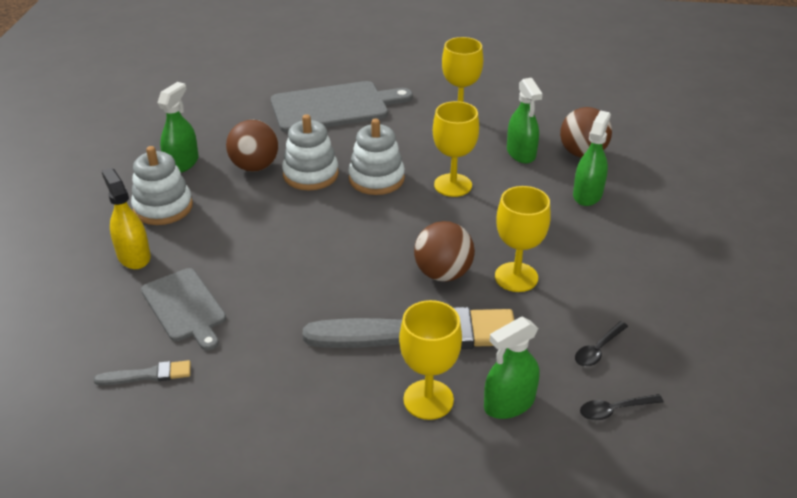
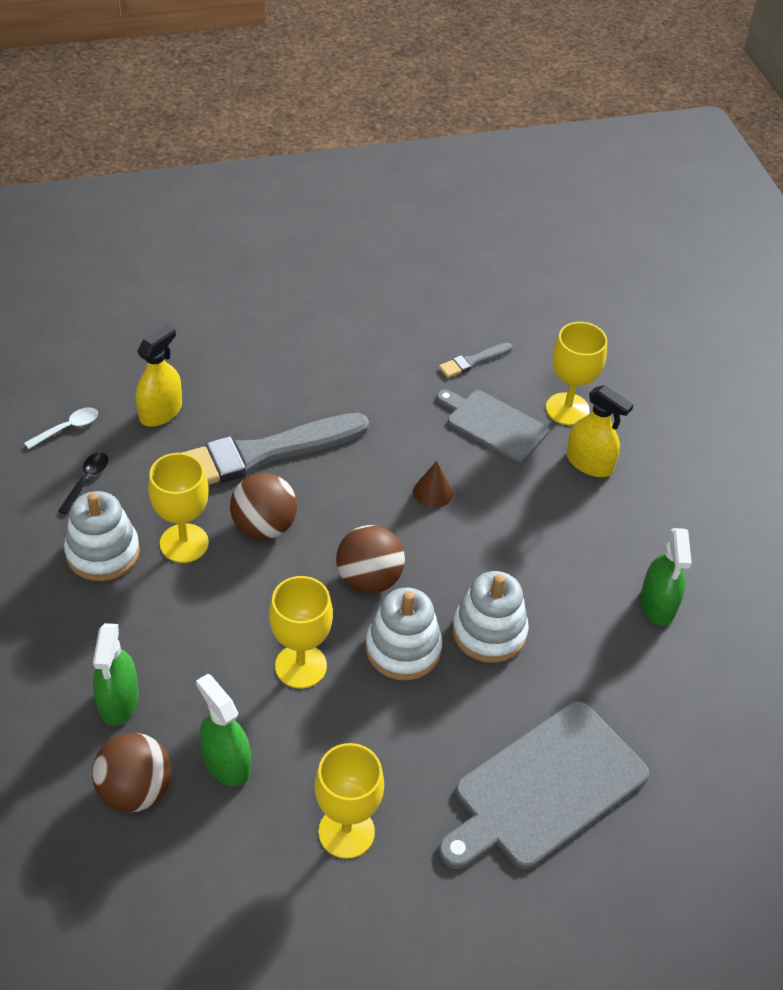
camera: 155 degrees right, 10 degrees up
white stacking toy [131,146,193,225] -> white stacking toy moved to [64,491,140,581]
brown ball [226,120,279,172] -> brown ball moved to [336,525,405,594]
yellow goblet [399,300,462,420] -> yellow goblet moved to [546,322,607,425]
green spray bottle [484,316,540,419] -> yellow spray bottle [136,324,182,427]
black spoon [580,394,663,421] -> white spoon [24,407,98,449]
none -> brown cone [413,461,453,508]

